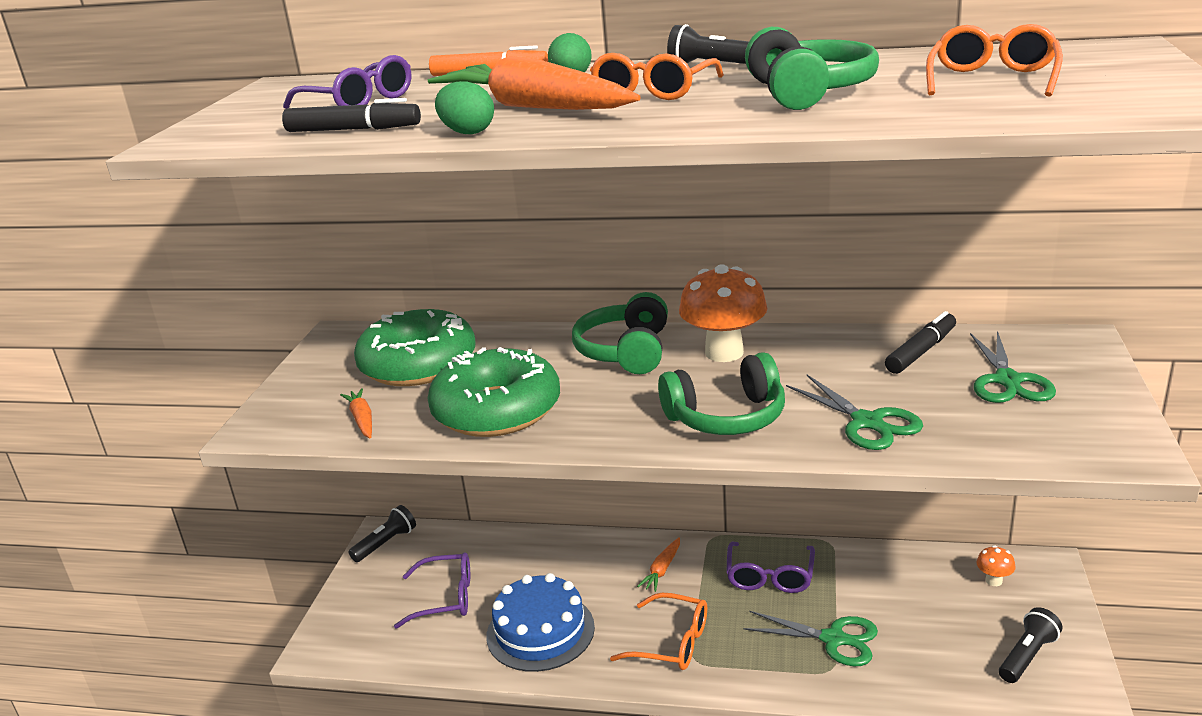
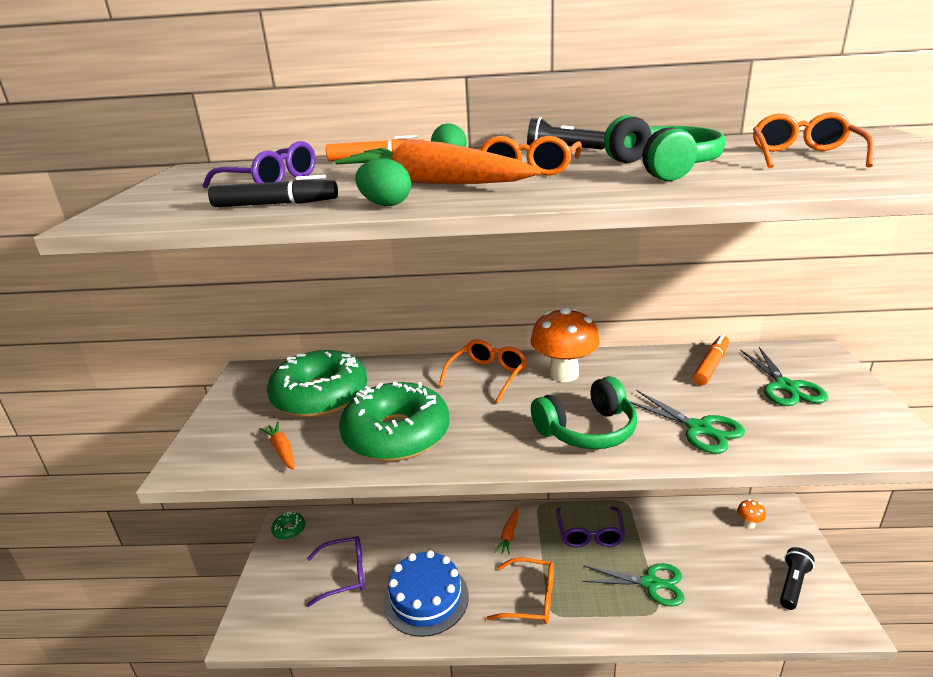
camera: 10 degrees left, 0 degrees up
black flashlight [348,505,416,562] -> green donut [271,511,305,540]
green headphones [572,292,668,374] -> orange glasses [439,339,527,403]
black marker [885,311,956,374] -> orange marker [693,334,729,385]

